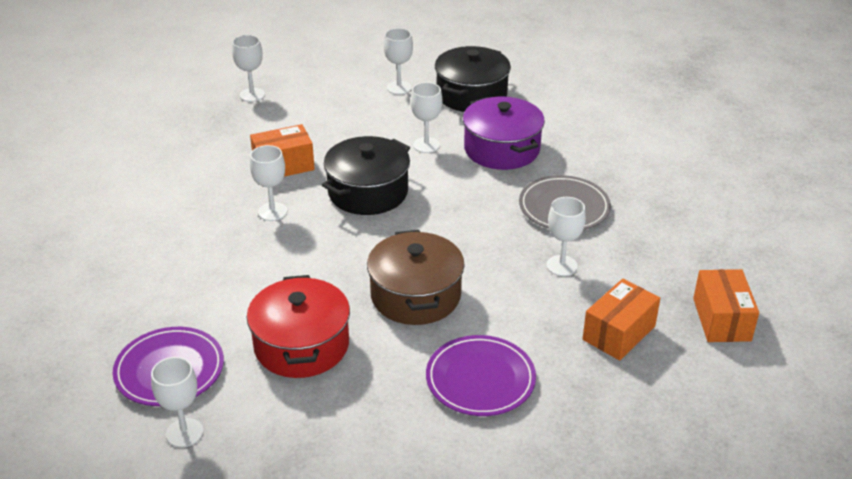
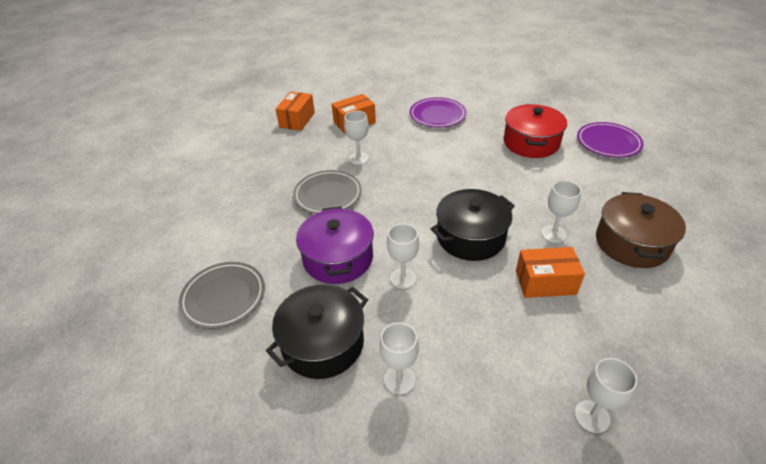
camera: 160 degrees left, 5 degrees up
white goblet [151,357,203,447] -> none
brown pot [367,230,465,325] -> brown pot moved to [596,192,686,268]
none -> grey plate [179,262,265,329]

